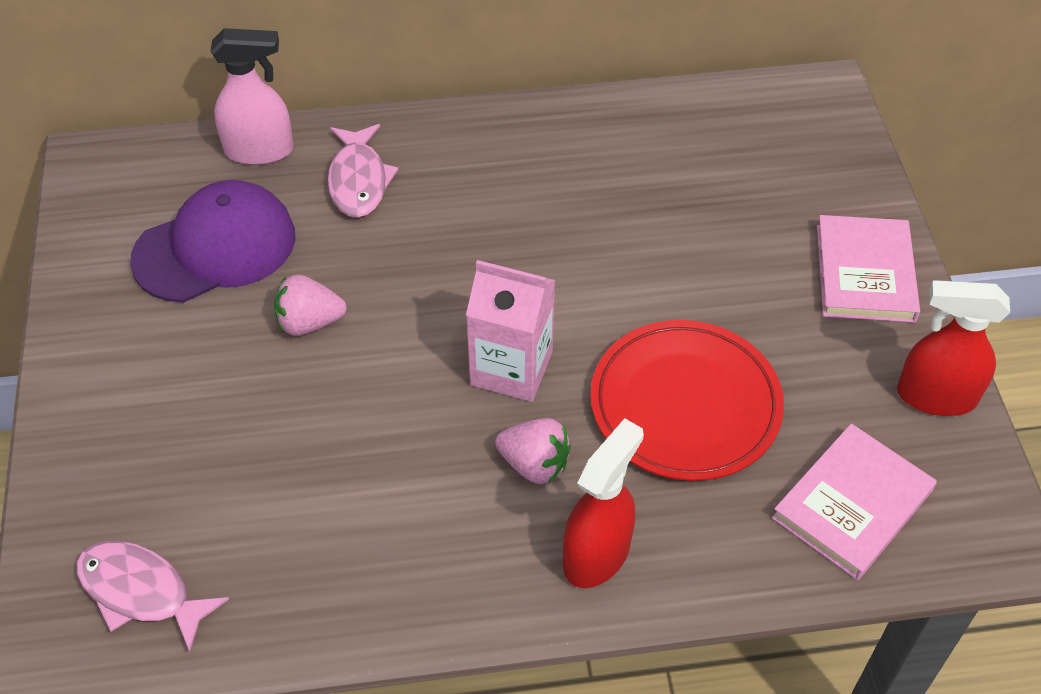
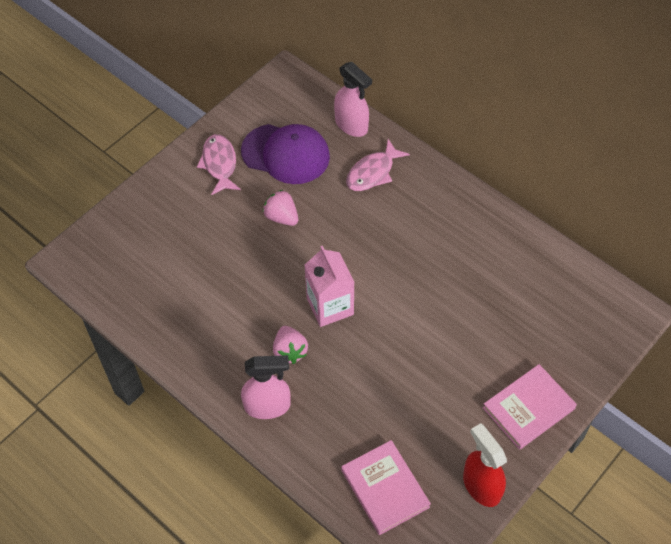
camera: 50 degrees right, 5 degrees up
pink fish [76,541,229,652] -> pink fish moved to [197,134,241,195]
red spray bottle [563,418,644,588] -> pink spray bottle [241,355,291,419]
red plate [590,320,784,481] -> none
pink book [772,424,937,580] -> pink book turned 60 degrees clockwise [341,440,431,535]

